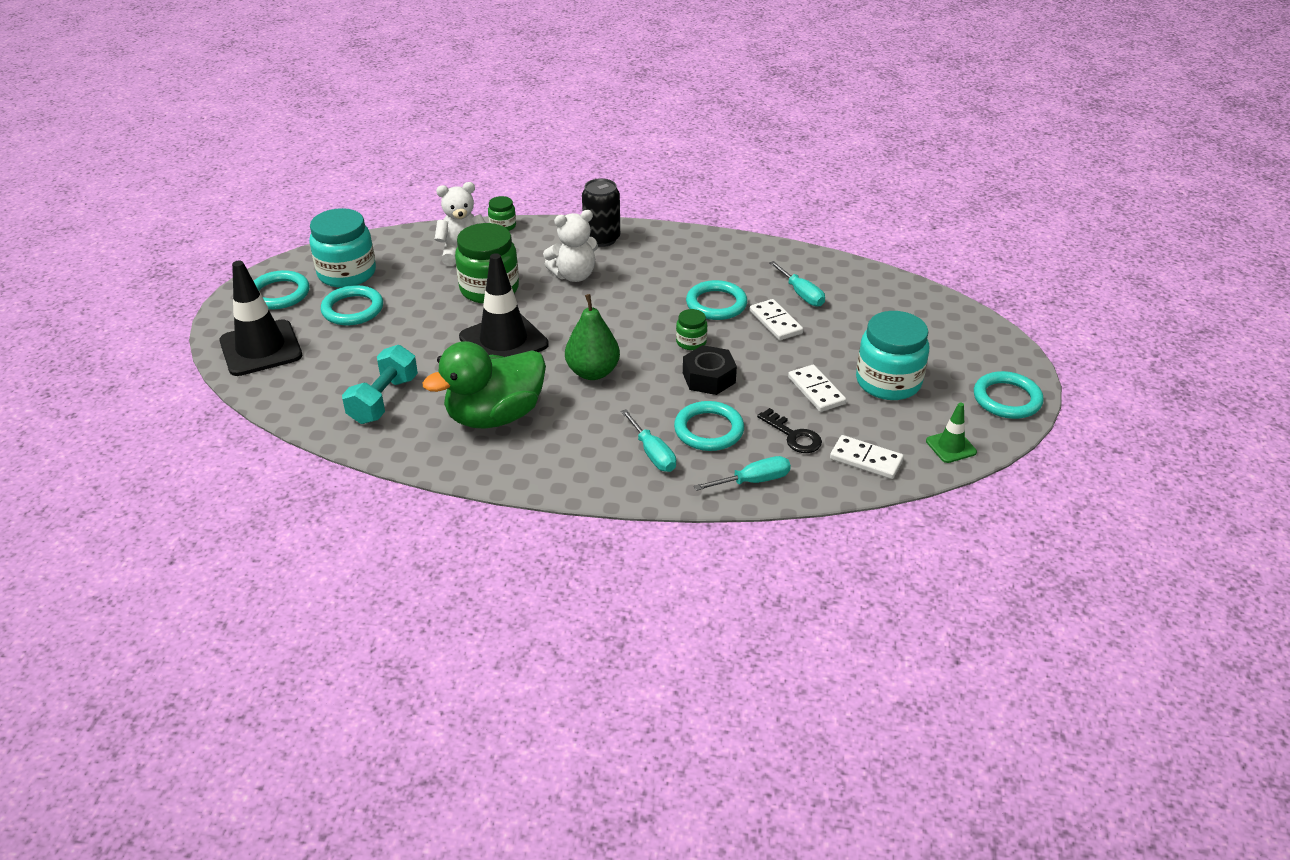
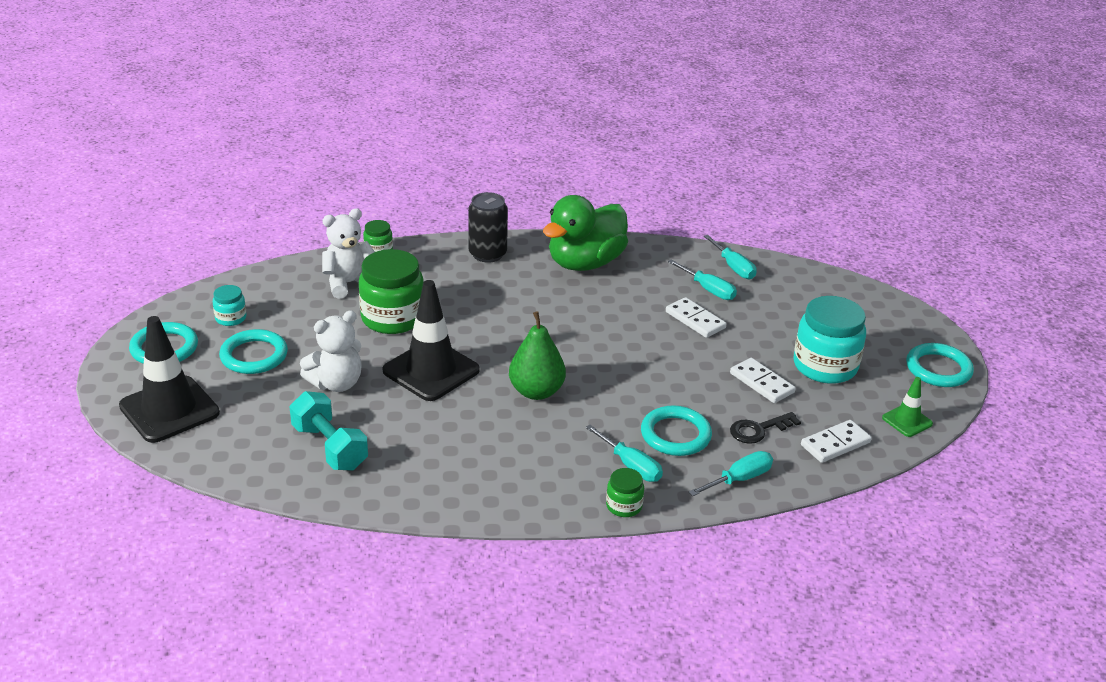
camera: 15 degrees left, 5 degrees down
turquoise jar [309,208,376,288] -> turquoise jar [213,285,246,326], size x0.49
turquoise dumbbell [342,345,418,424] -> turquoise dumbbell turned 45 degrees counterclockwise [290,391,368,471]
green duck [422,341,546,429] -> green duck moved to [543,195,628,271]
white teddy bear [543,210,598,282] -> white teddy bear moved to [300,310,362,392]
green jar [676,309,707,350] -> green jar moved to [606,468,644,517]
black nut [683,345,737,395] -> none
turquoise ring [686,280,747,320] -> none
black key [757,408,822,453] -> black key turned 120 degrees clockwise [730,412,801,444]
white domino [830,435,904,479] -> white domino turned 45 degrees counterclockwise [801,420,872,463]
none -> turquoise screwdriver [704,235,756,279]

